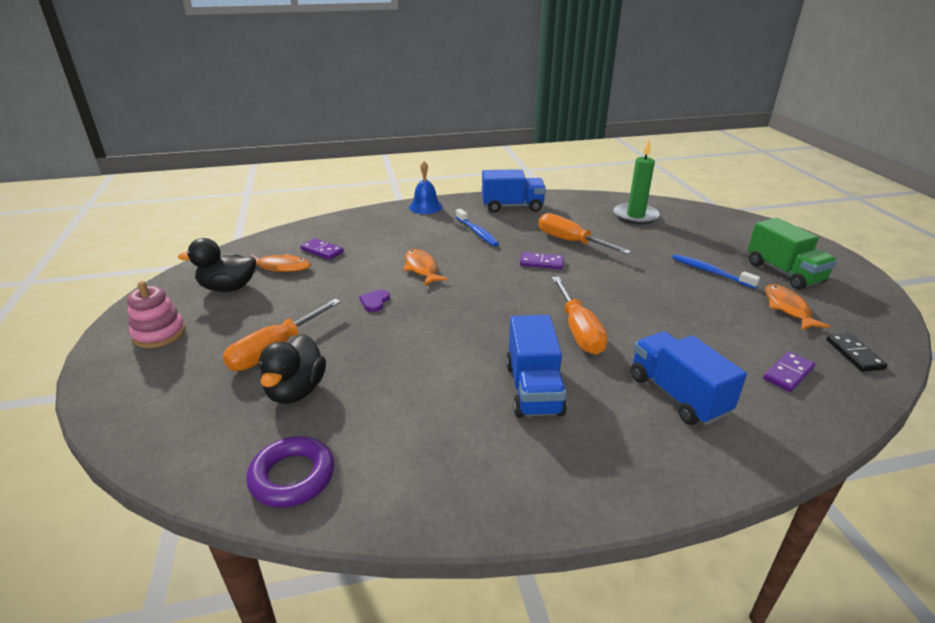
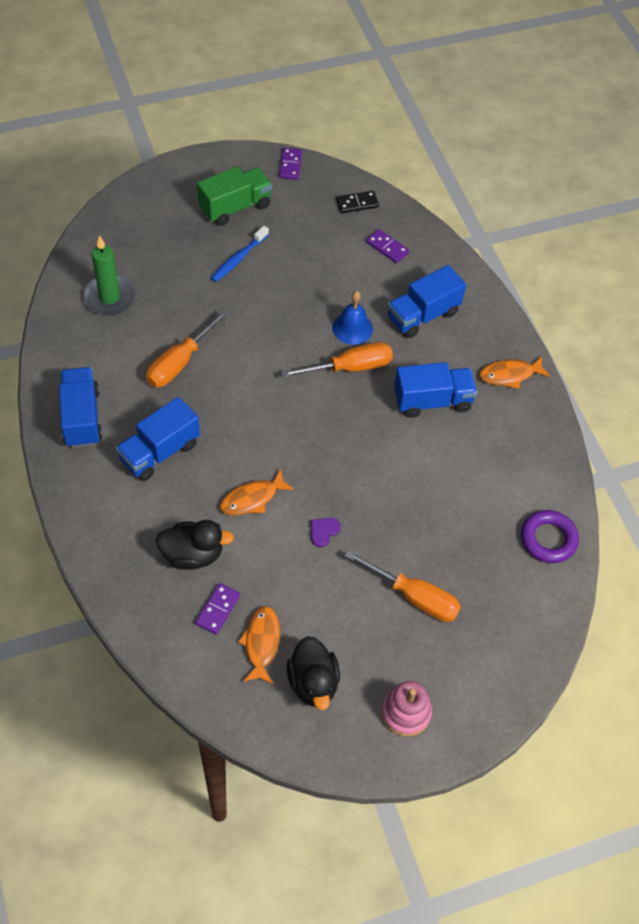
camera: 100 degrees left, 25 degrees up
black duck [259,334,326,404] -> black duck moved to [156,520,234,570]
purple heart [359,290,390,312] -> purple heart turned 120 degrees clockwise [311,518,341,547]
blue bell [409,161,443,214] -> blue bell moved to [332,291,373,345]
blue toothbrush [456,209,499,246] -> blue truck [116,397,200,481]
purple domino [520,252,564,269] -> purple domino moved to [279,148,302,180]
orange fish [765,284,830,330] -> orange fish moved to [479,356,550,389]

